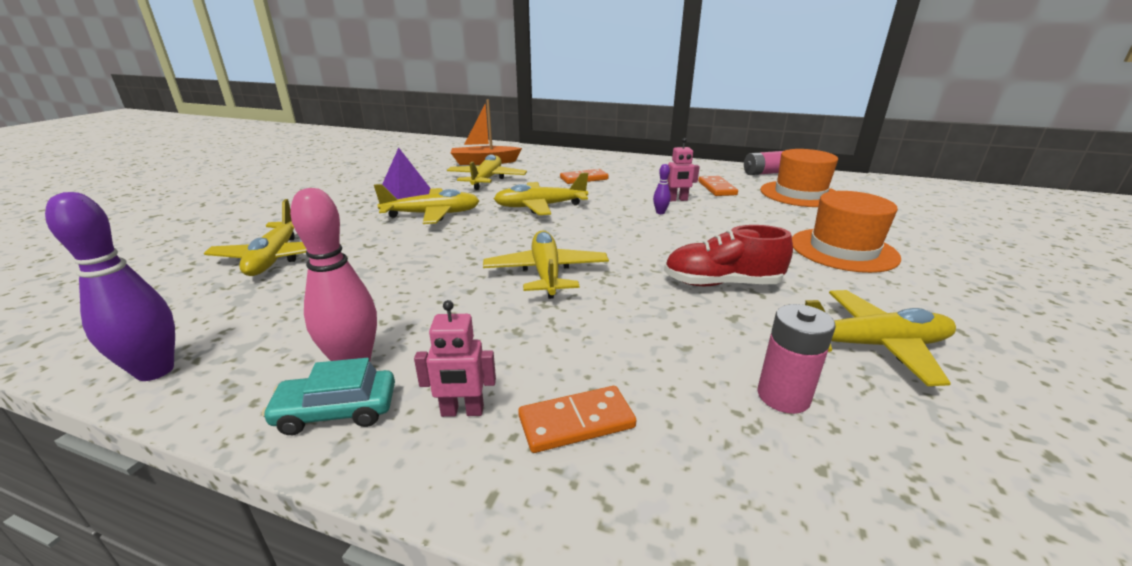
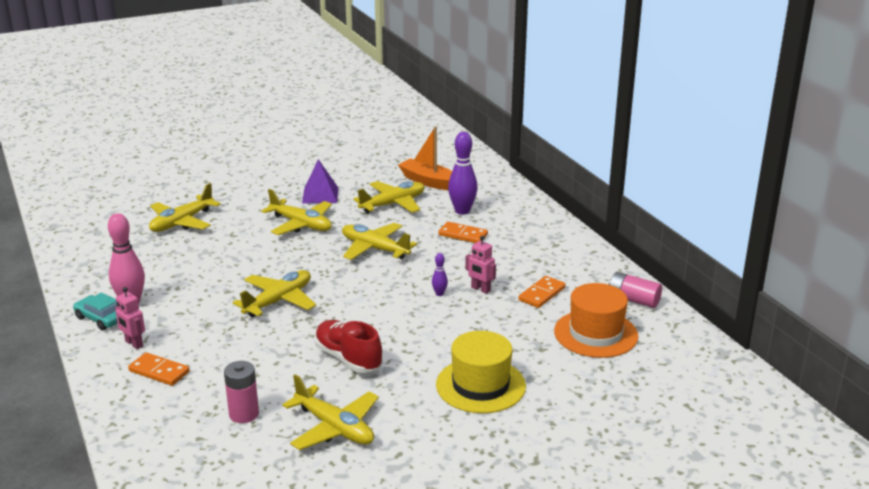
camera: 45 degrees right, 0 degrees up
purple bowling pin [45,192,175,381] -> purple bowling pin moved to [448,132,478,215]
orange hat [792,191,901,273] -> yellow hat [436,331,526,413]

